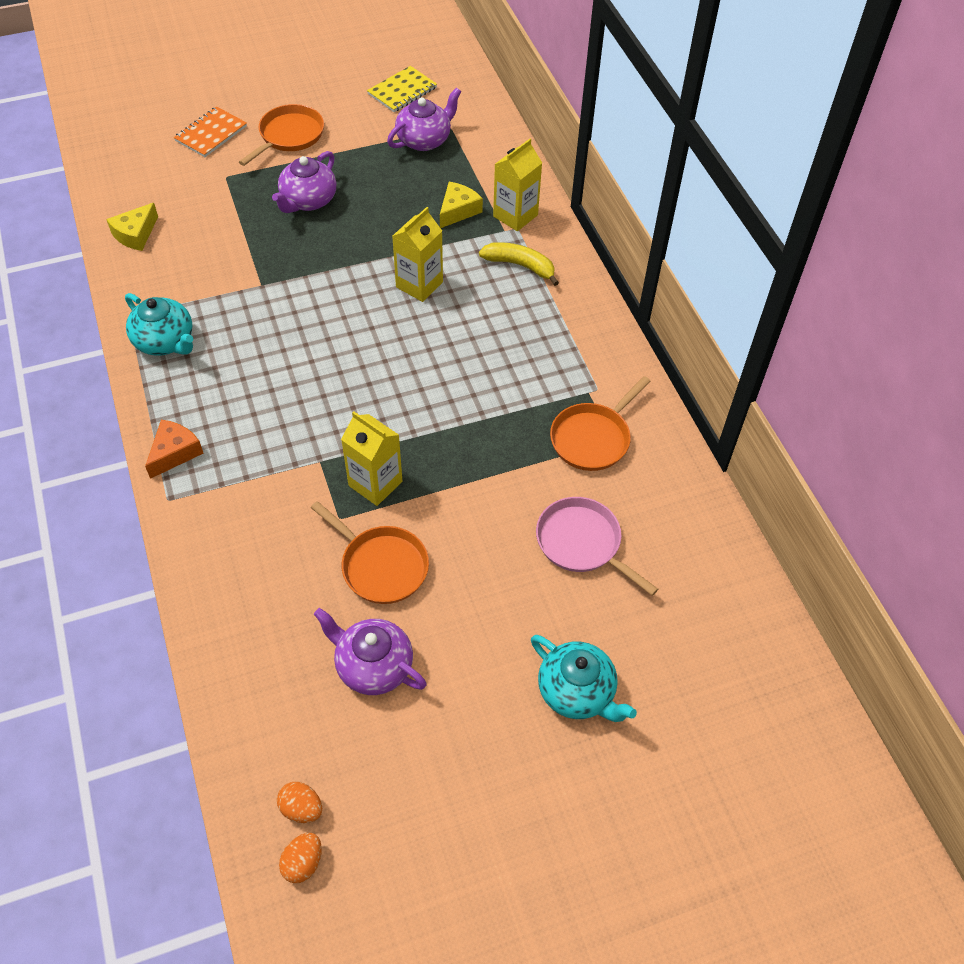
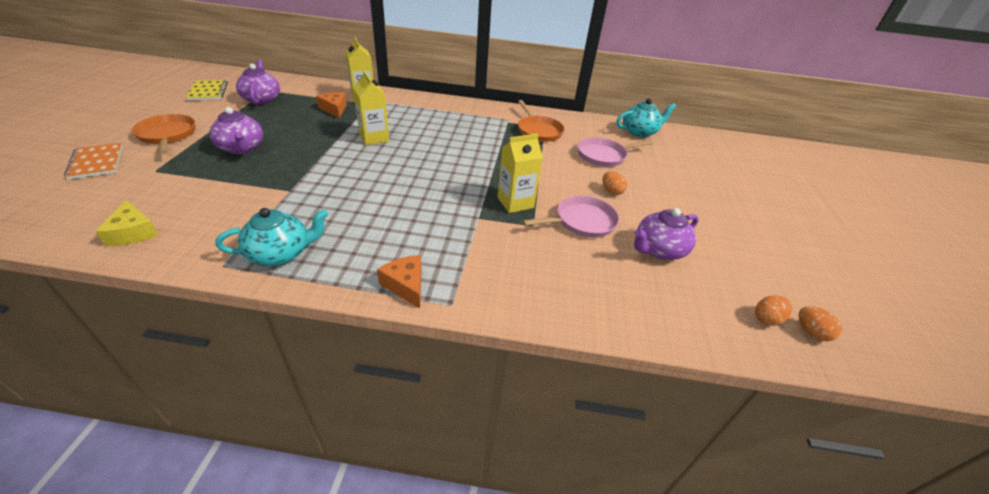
camera: 65 degrees left, 15 degrees down
orange pan [311,501,429,604] -> pink pan [523,196,619,238]
yellow cheese [440,182,483,228] -> orange cheese [316,92,347,119]
yellow banana [479,242,559,286] -> none
turquoise teapot [531,635,637,722] -> turquoise teapot moved to [616,98,676,137]
none -> orange egg [602,171,627,195]

